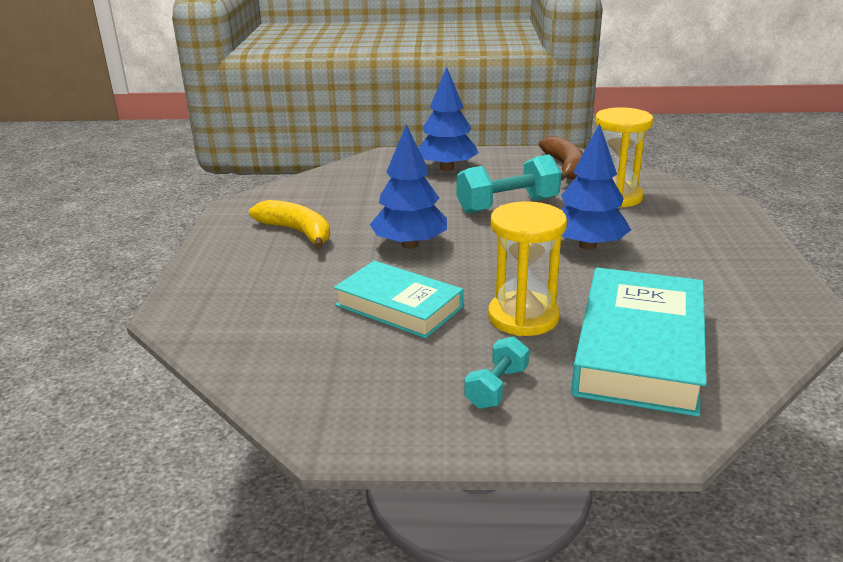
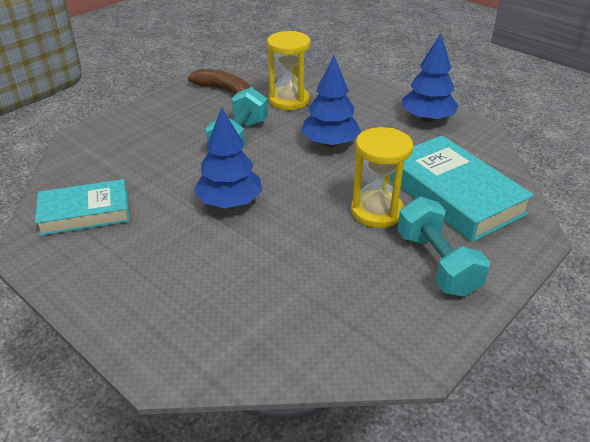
camera: 50 degrees left, 10 degrees up
yellow banana [249,200,330,250] -> none
turquoise book [334,261,463,338] -> turquoise book moved to [35,179,130,236]
blue tree [418,67,479,171] -> blue tree moved to [402,33,459,122]
turquoise dumbbell [464,336,529,409] -> turquoise dumbbell [397,197,490,297], size x1.77

